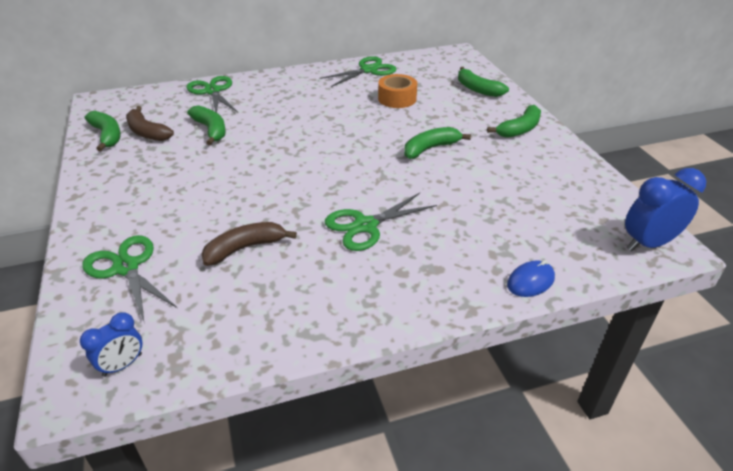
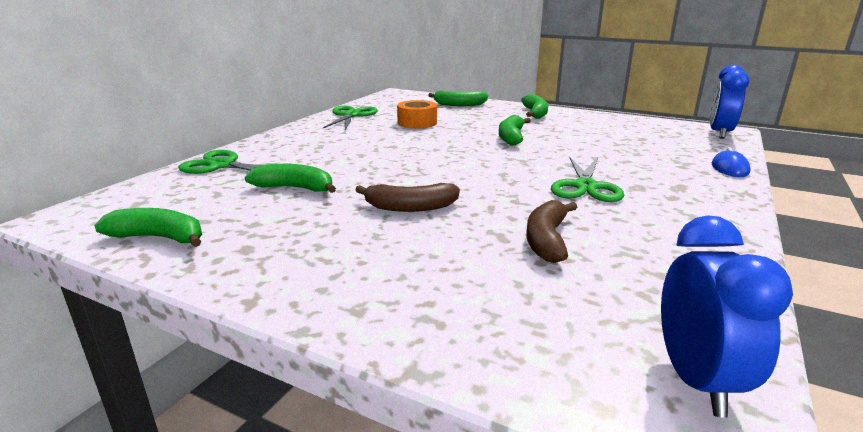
camera: 45 degrees left, 15 degrees down
blue clock [80,312,142,377] -> blue clock [661,215,793,418], size x1.67
green scissors [82,235,177,321] -> none
brown banana [126,106,174,141] -> brown banana moved to [355,183,460,212]

